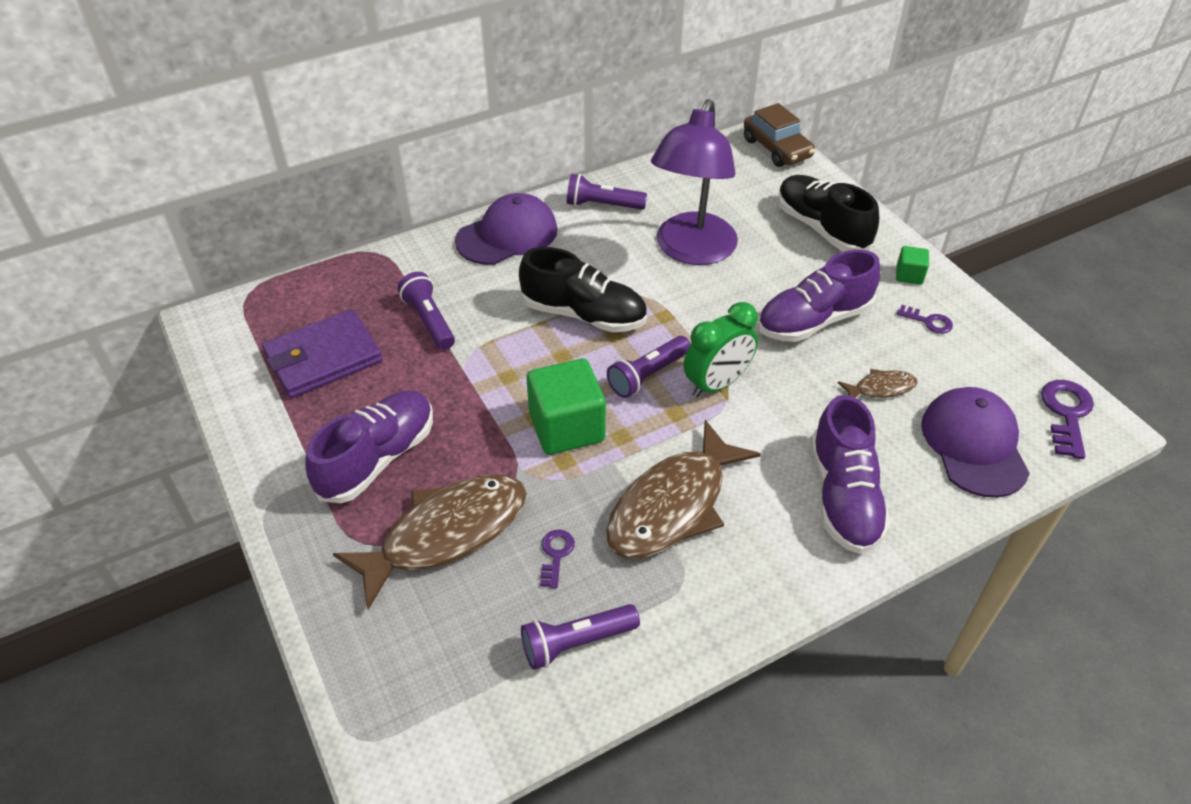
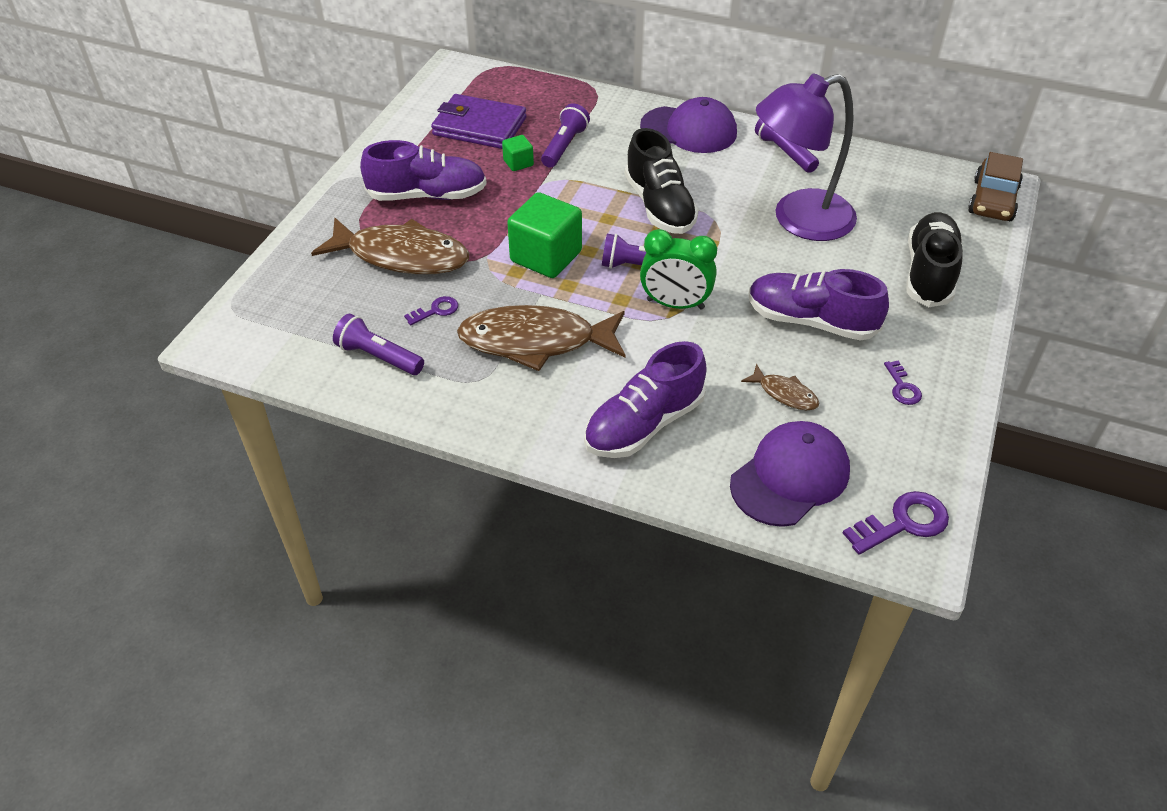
camera: 50 degrees right, 0 degrees up
green cube [896,246,929,285] -> green cube moved to [502,135,534,171]

